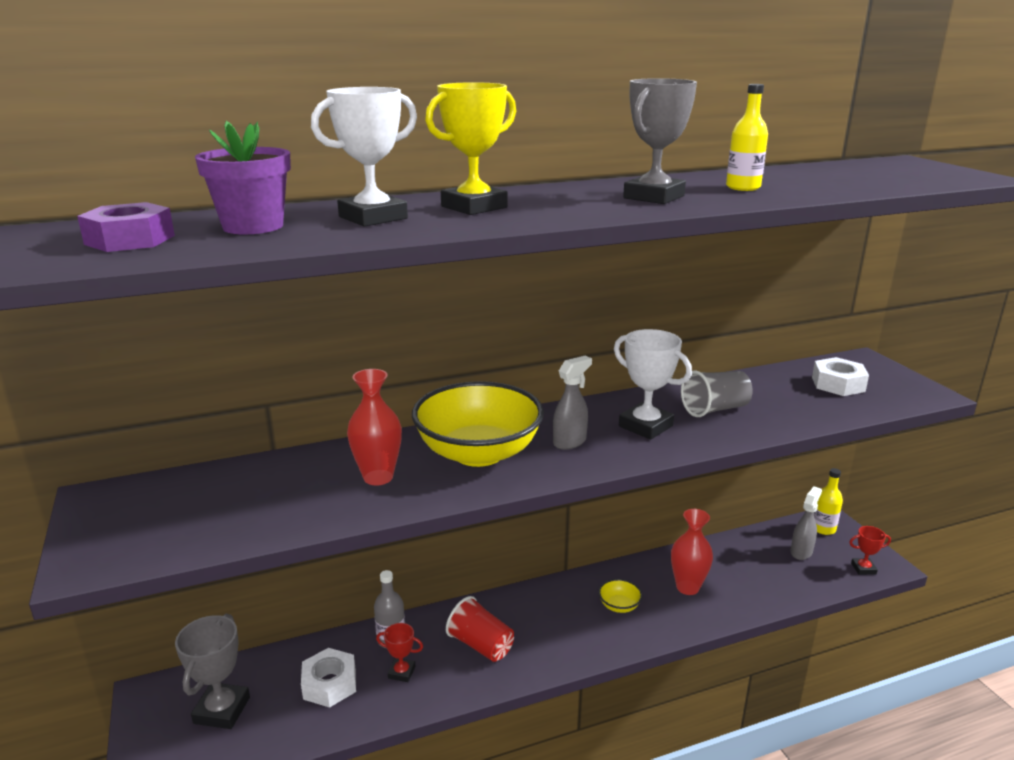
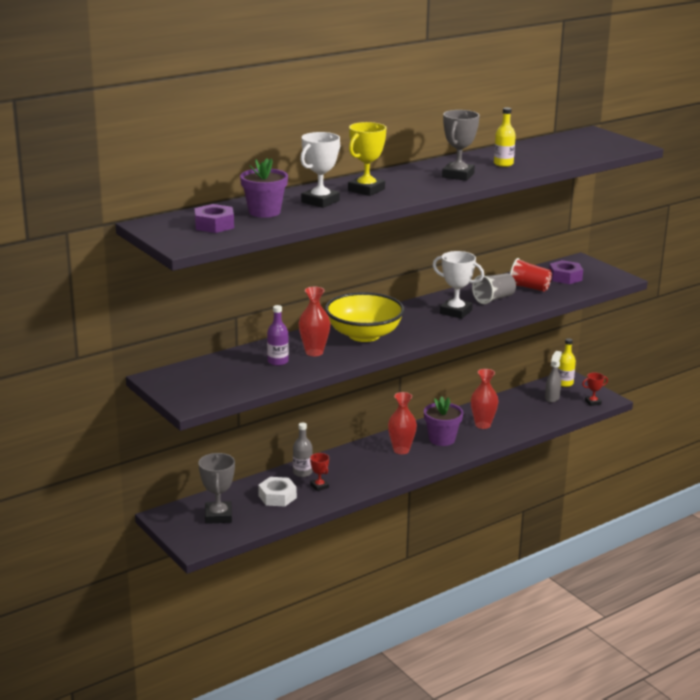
camera: 15 degrees left, 0 degrees up
red trophy [376,623,423,682] -> red trophy turned 60 degrees clockwise [310,453,329,491]
red cup [446,596,514,662] -> red cup moved to [510,258,552,292]
grey spray bottle [553,356,592,450] -> none
yellow bowl [598,579,643,613] -> purple flower pot [424,396,463,446]
white nut [812,357,869,396] -> purple nut [549,260,583,284]
none -> purple bottle [267,305,289,366]
none -> red vase [388,392,417,454]

